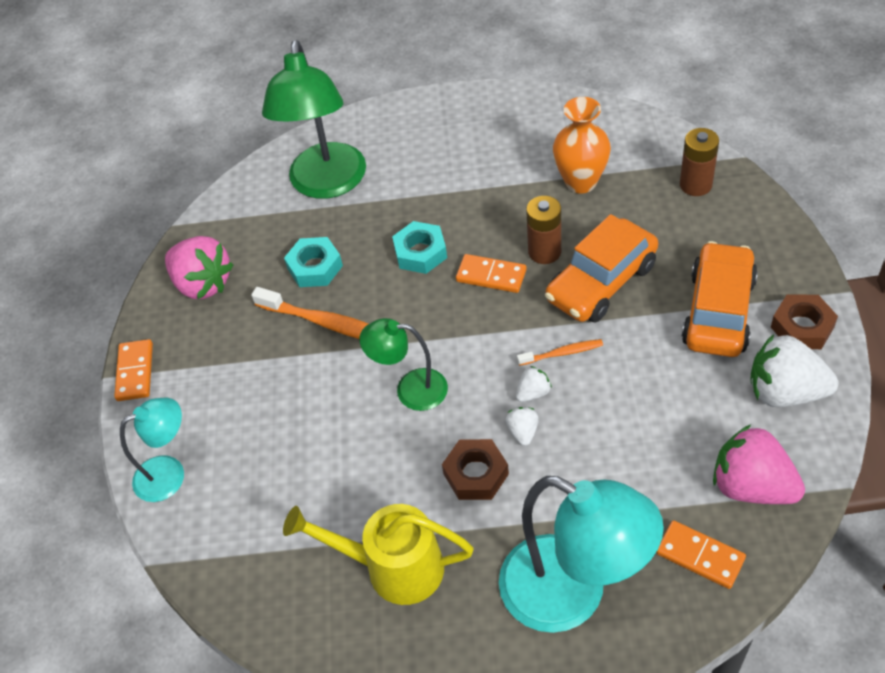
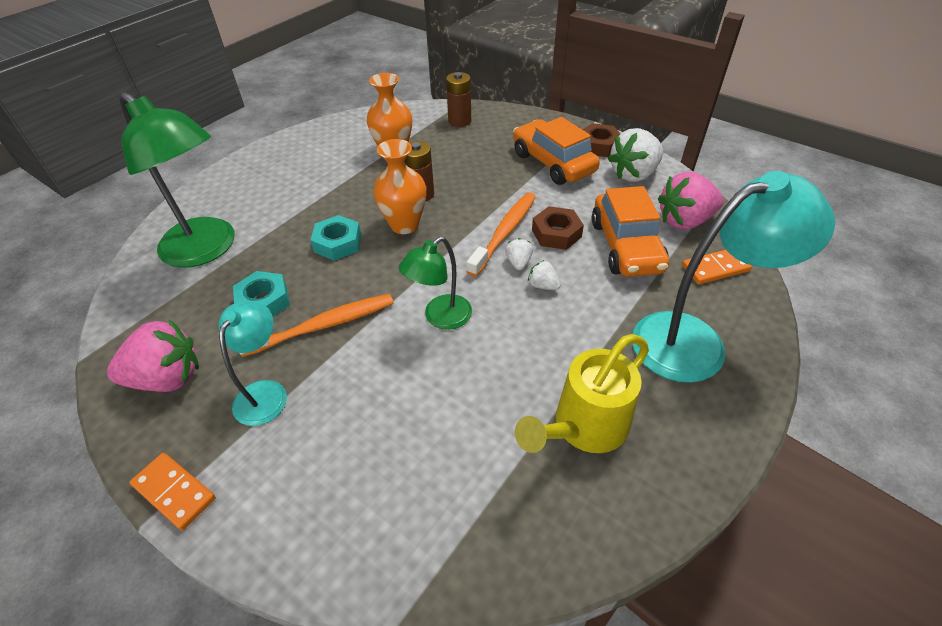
camera: 55 degrees left, 5 degrees down
turquoise lamp [120,398,184,502] -> turquoise lamp moved to [219,301,287,426]
brown nut [442,439,509,500] -> brown nut moved to [532,206,584,250]
orange domino [456,254,526,293] -> orange vase [373,139,426,234]
orange toothbrush [517,339,603,366] -> orange toothbrush [466,192,536,277], size x1.87
orange car [545,214,658,323] -> orange car moved to [592,186,669,277]

